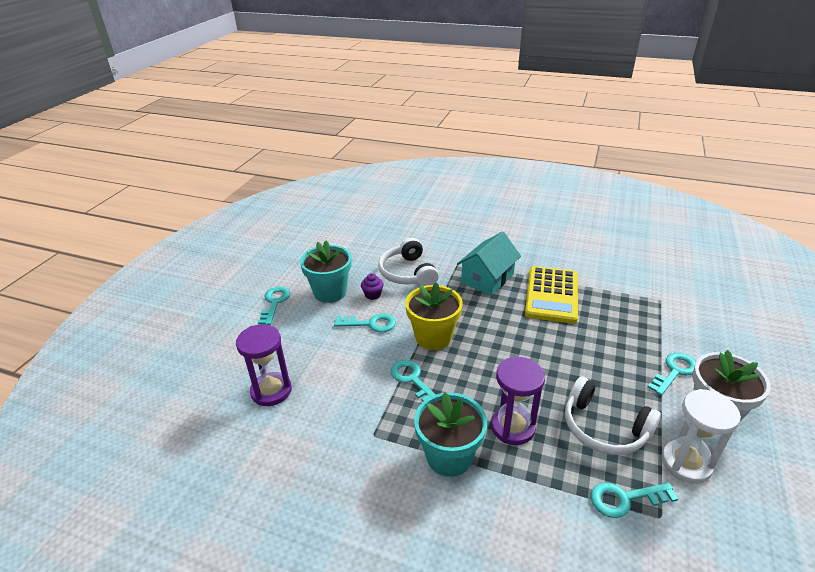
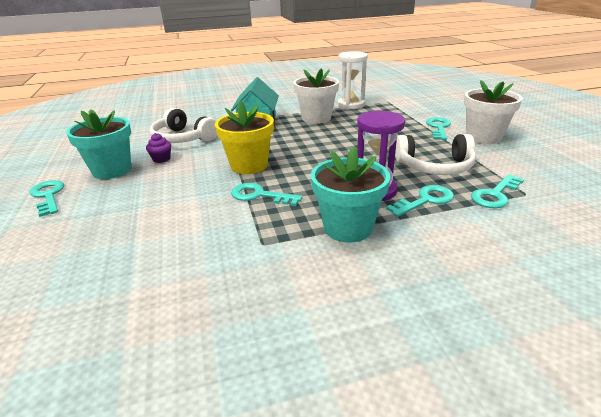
camera: 35 degrees left, 5 degrees down
purple hourglass [236,324,292,406] -> none
turquoise key [334,313,396,332] -> turquoise key moved to [386,185,454,217]
yellow calculator [525,266,578,324] -> white flower pot [293,69,339,124]
white hourglass [662,389,741,484] -> white hourglass moved to [338,51,368,109]

